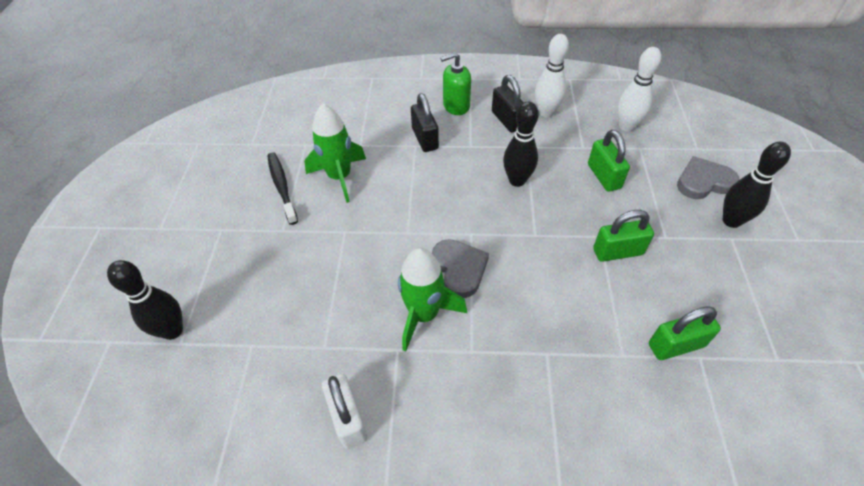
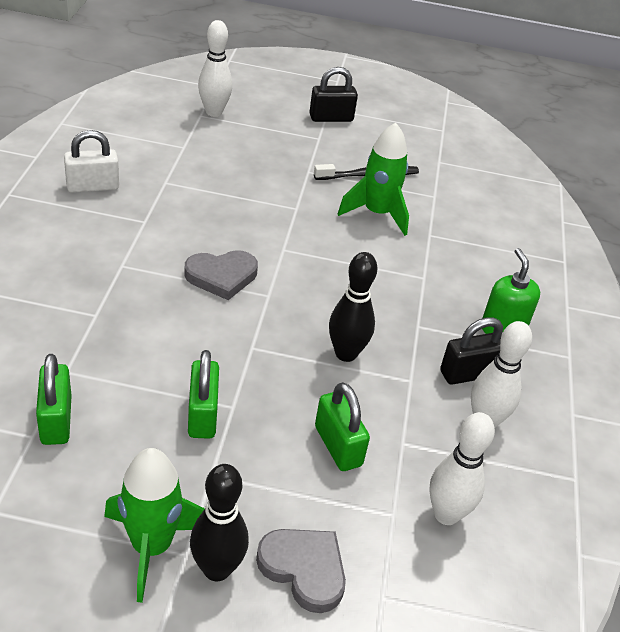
camera: 90 degrees right, 10 degrees down
black bowling pin [107,260,183,340] -> white bowling pin [198,20,232,117]
green rocket [398,248,467,352] -> green rocket moved to [104,448,205,603]
black padlock [411,93,439,152] -> black padlock moved to [310,67,358,122]
green padlock [588,130,630,192] -> green padlock turned 75 degrees clockwise [315,382,370,471]
grey heart [677,156,739,199] -> grey heart turned 45 degrees counterclockwise [256,529,346,613]

